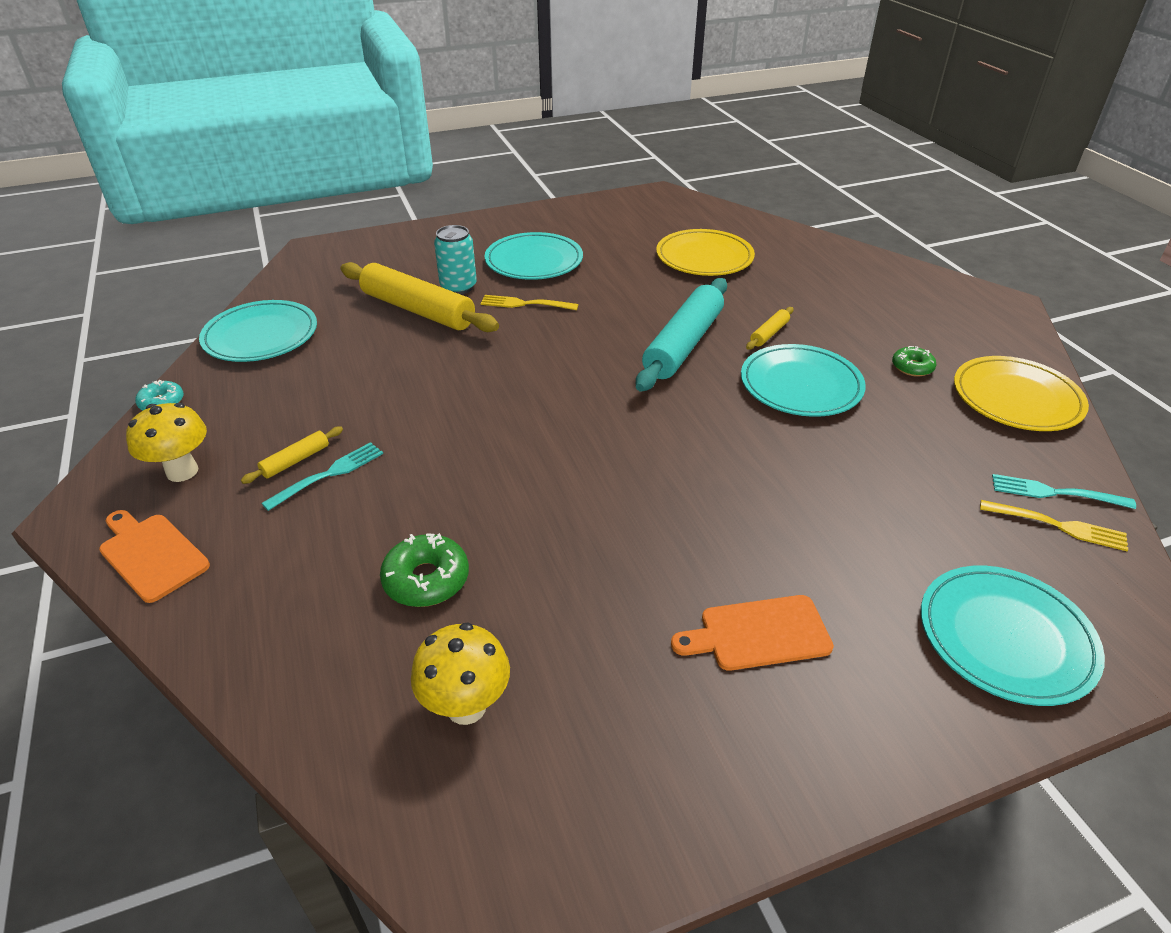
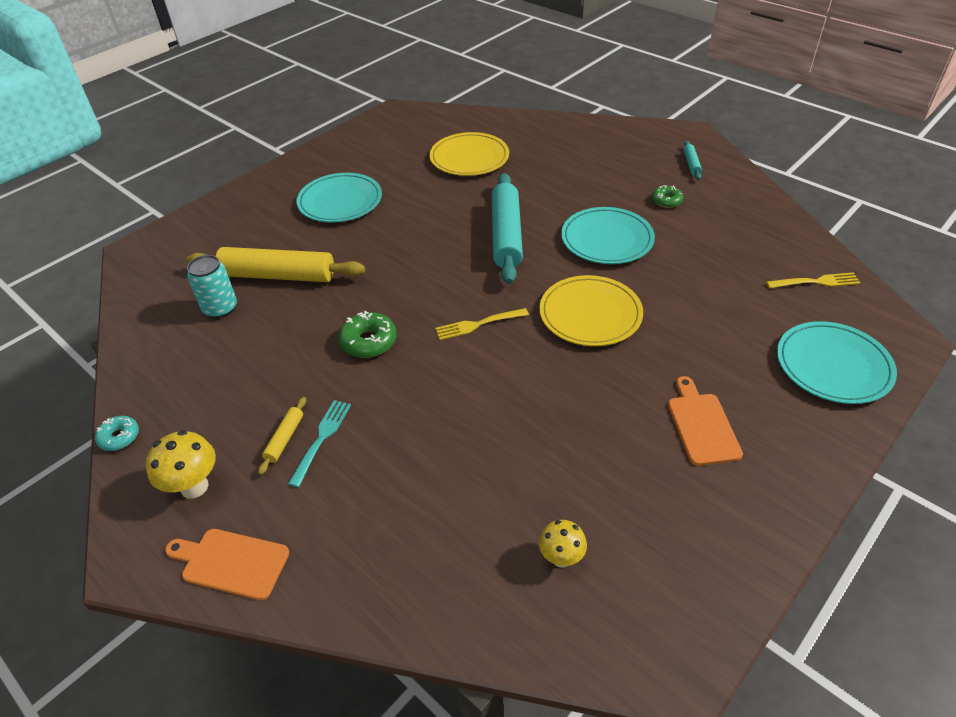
camera: 25 degrees left, 5 degrees up
turquoise plate [199,300,317,362] -> none
green donut [380,533,469,607] -> green donut moved to [339,311,397,358]
yellow mushroom [411,623,510,725] -> yellow mushroom [539,520,587,568], size x0.66
turquoise can [434,225,477,294] -> turquoise can moved to [187,255,237,318]
yellow fork [480,295,579,310] -> yellow fork moved to [435,308,529,340]
orange cutting board [671,595,834,671] -> orange cutting board turned 120 degrees clockwise [668,376,743,466]
yellow rolling pin [746,307,794,350] -> none
yellow plate [954,356,1089,431] -> yellow plate moved to [539,275,643,346]
turquoise fork [992,474,1136,509] -> none
none -> turquoise rolling pin [683,141,702,180]

